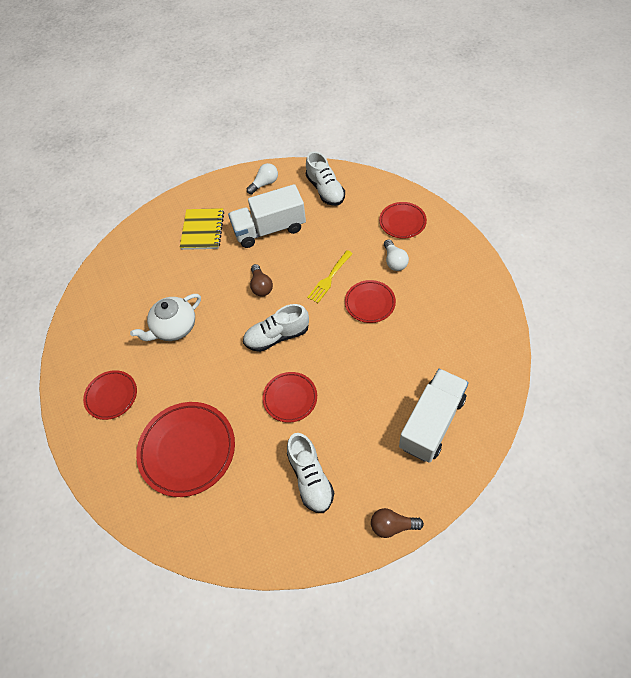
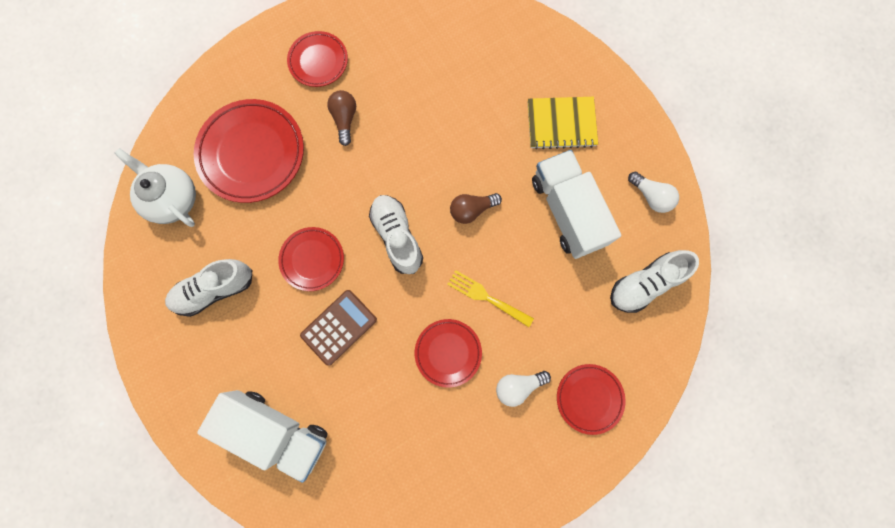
camera: 80 degrees right, 20 degrees up
white teapot [130,294,201,341] -> white teapot moved to [114,148,196,227]
brown light bulb [371,508,424,538] -> brown light bulb moved to [327,90,356,146]
none -> brown calculator [300,290,377,366]

